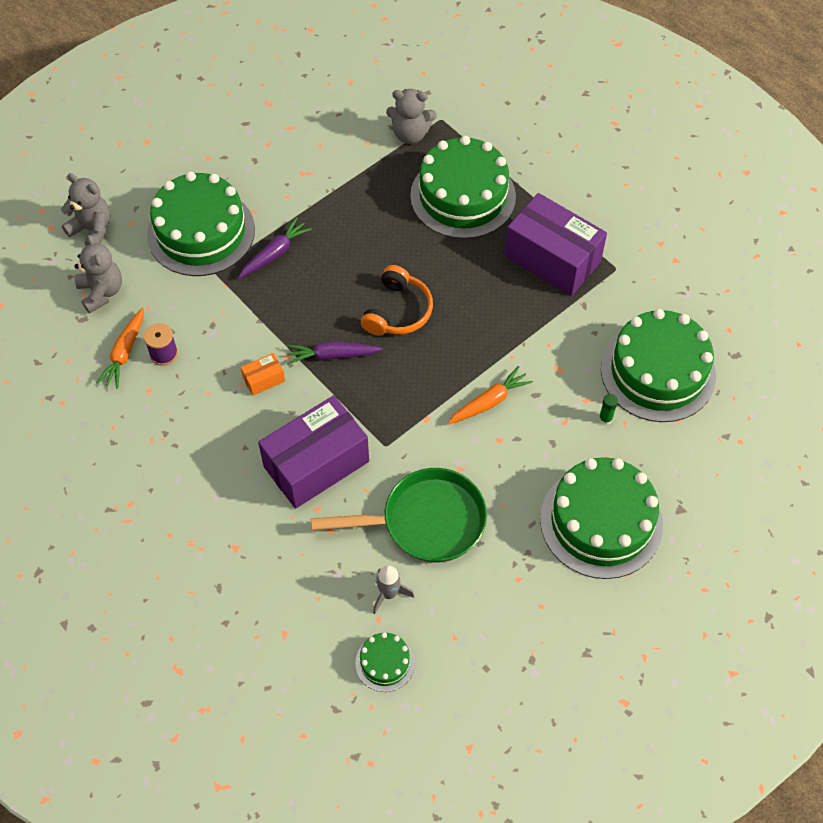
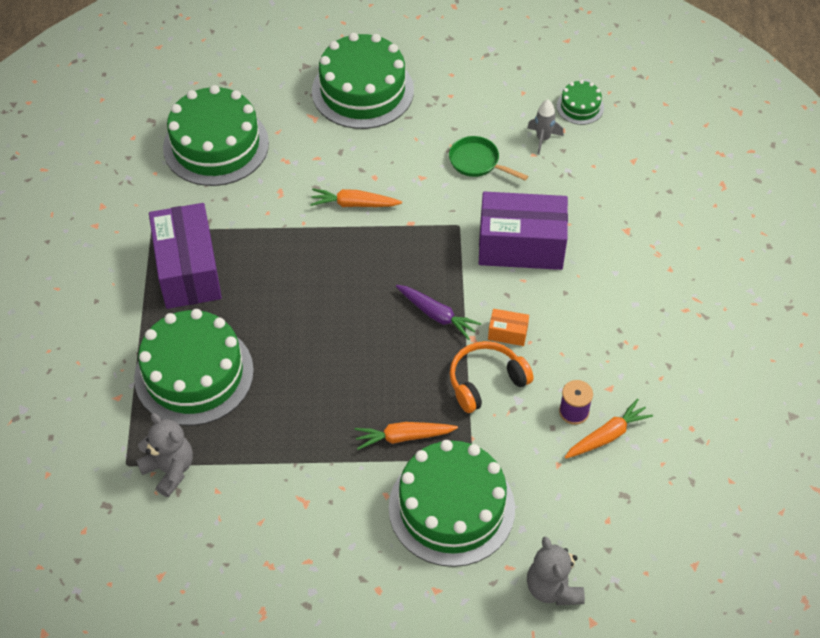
camera: 140 degrees left, 5 degrees down
grey teddy bear [74,235,122,313] -> none
purple carrot [239,217,312,278] -> orange carrot [354,422,458,450]
green pan [311,468,487,563] -> green pan [449,136,528,181], size x0.57
orange headphones [361,265,433,335] -> orange headphones moved to [450,341,534,413]
green glue stick [599,394,618,425] -> none

